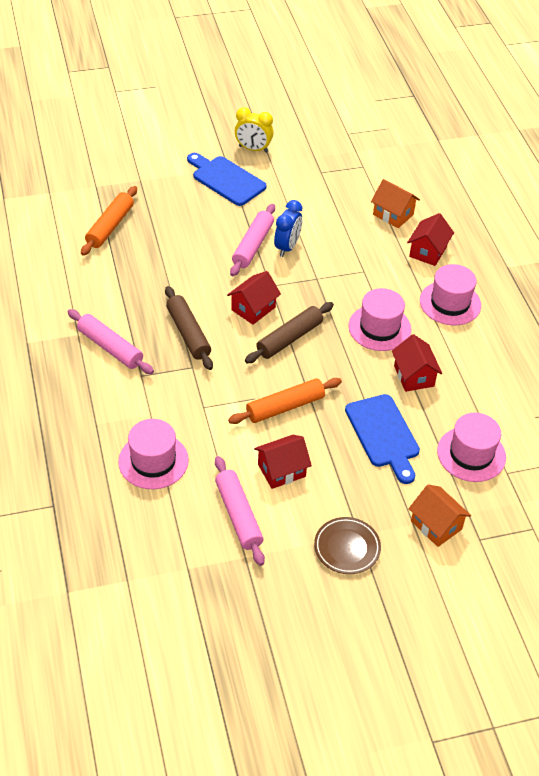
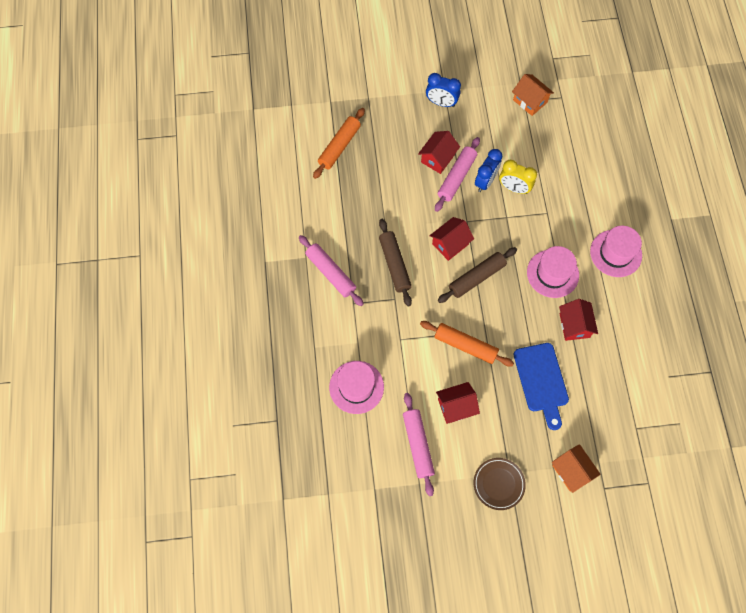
camera: 10 degrees right, 20 degrees up
blue cutting board [187,153,267,206] -> blue clock [426,73,461,107]
orange rolling pin [228,378,342,424] -> orange rolling pin turned 45 degrees clockwise [420,321,514,367]
yellow clock [235,107,274,153] -> yellow clock moved to [499,160,537,194]
orange house [371,179,420,228] -> orange house moved to [512,74,554,116]
red house [407,213,454,266] -> red house moved to [418,131,460,174]
pink hat [437,413,506,482] -> none

